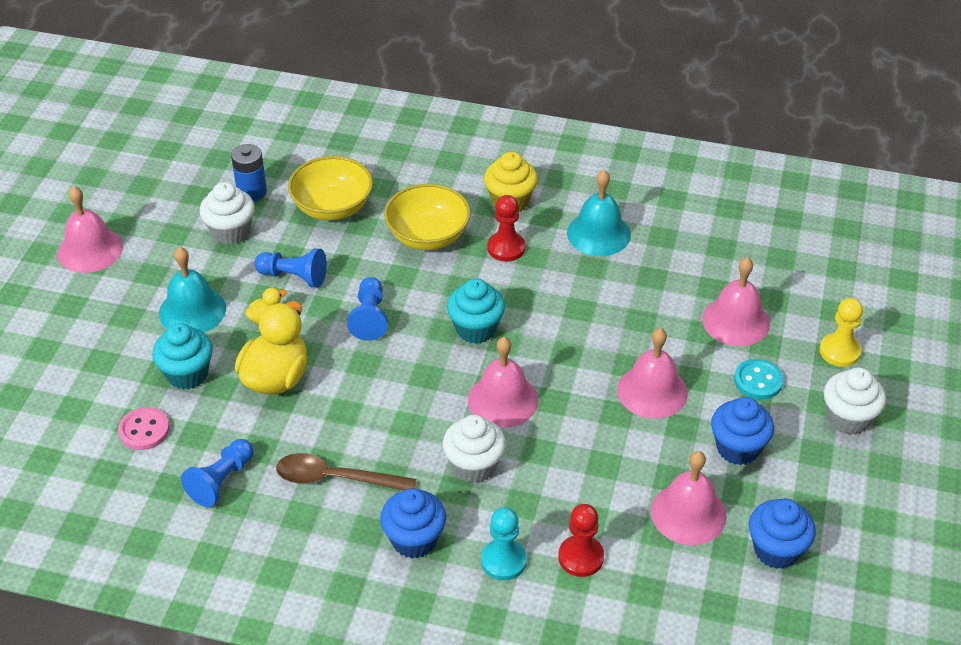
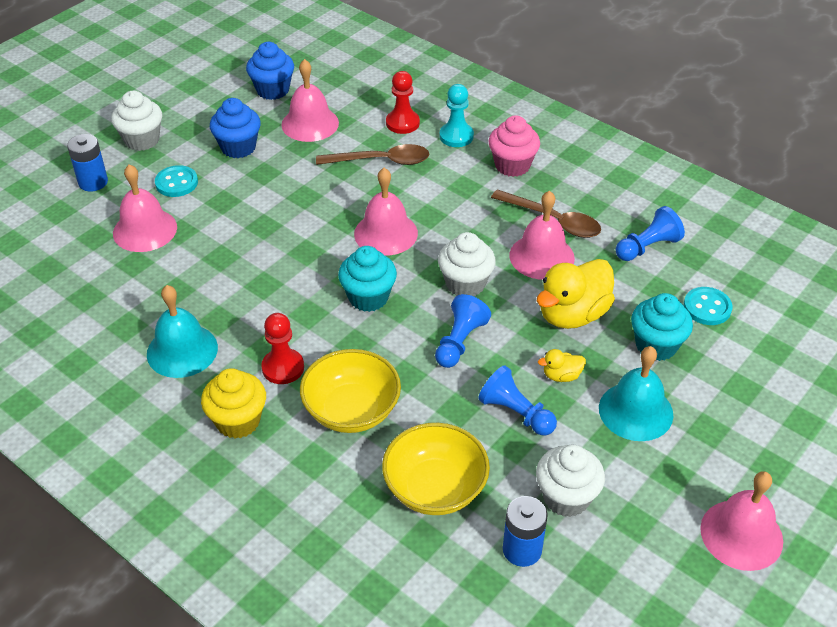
camera: 155 degrees left, 0 degrees up
pink button [118,407,170,450] -> turquoise button [684,287,733,325]
blue cupcake [380,488,446,559] -> pink cupcake [489,115,540,177]
white cupcake [443,415,506,483] -> white cupcake moved to [438,232,496,296]
pink bell [617,328,688,419] -> pink bell moved to [510,191,575,280]
yellow pawn [819,298,863,367] -> blue battery [67,134,108,191]
none -> brown spoon [316,144,429,165]

